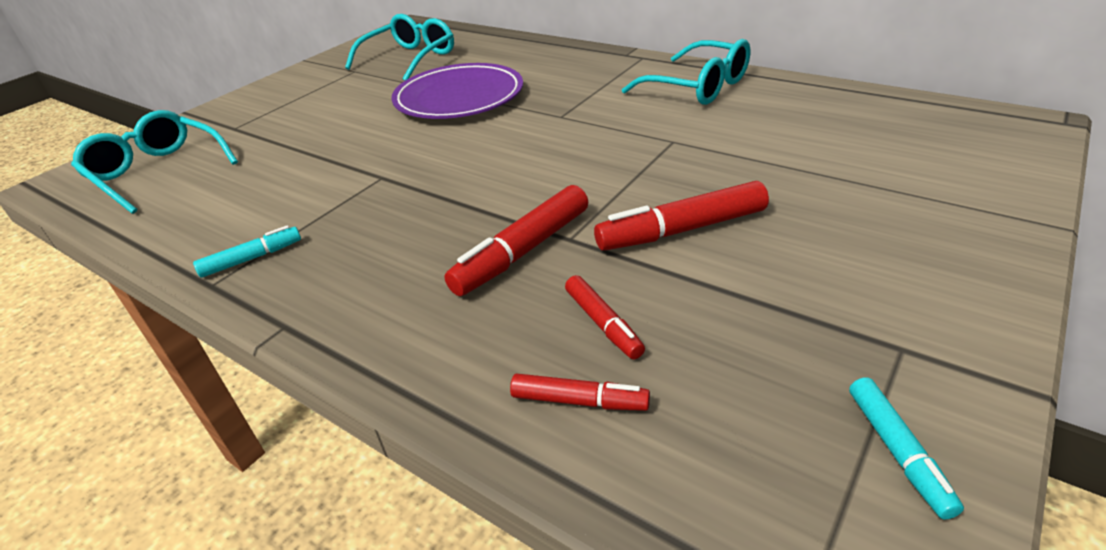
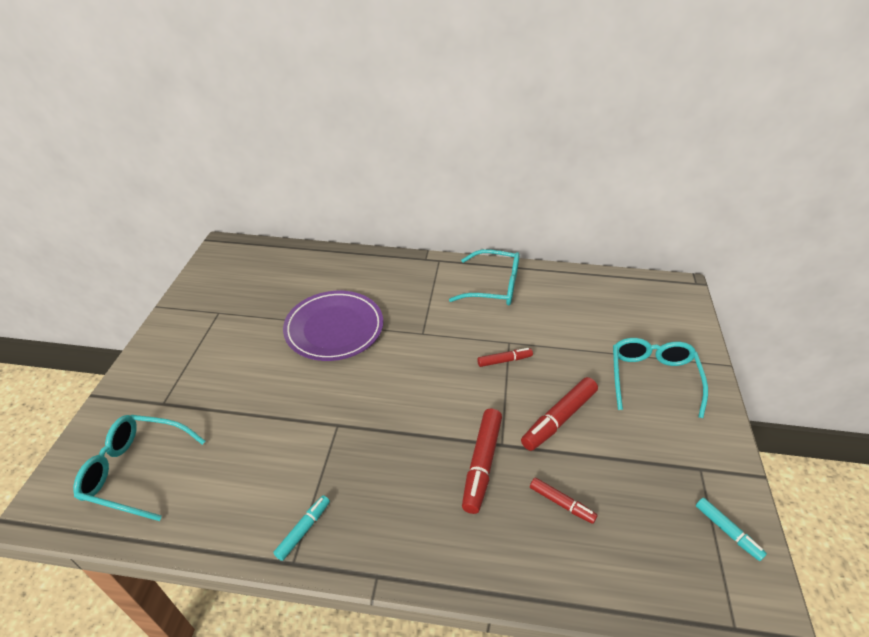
camera: 30 degrees left, 5 degrees up
turquoise glasses [345,14,454,81] -> turquoise glasses moved to [613,338,708,418]
red marker [510,373,650,411] -> red marker moved to [477,348,533,367]

